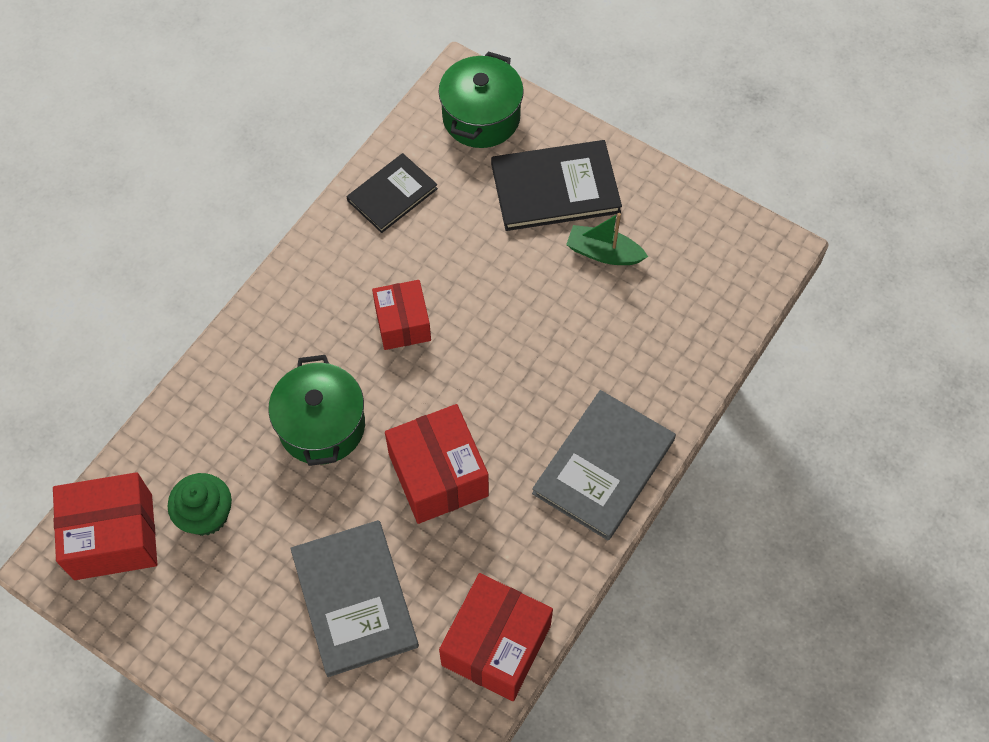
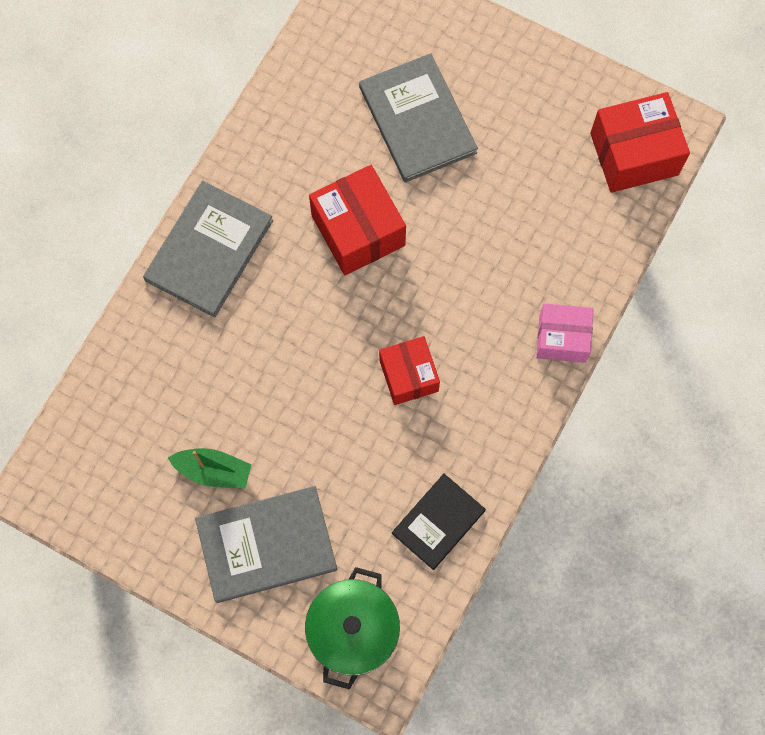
camera: 175 degrees right, 10 degrees up
green cupcake [167,473,232,536] -> none
green pot [268,355,365,466] -> none
red box [439,573,553,701] -> none
black book [491,140,622,231] -> grey book [195,486,337,603]
none -> pink box [537,303,594,363]

